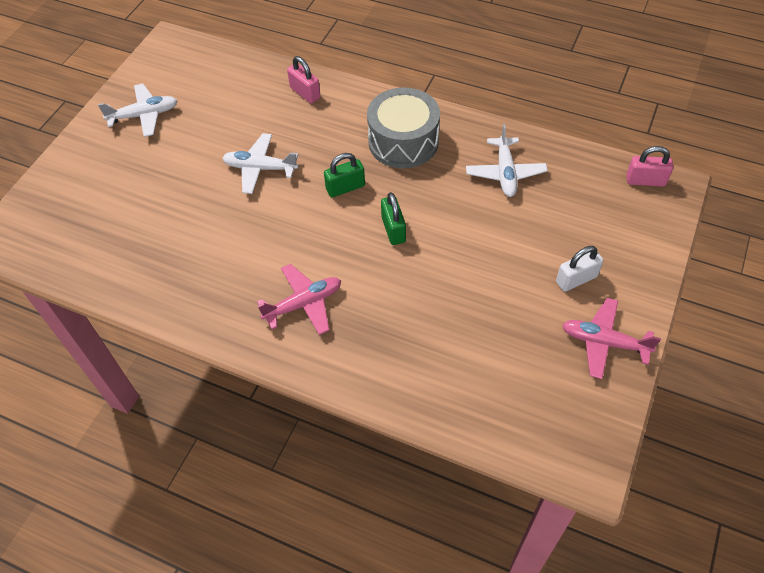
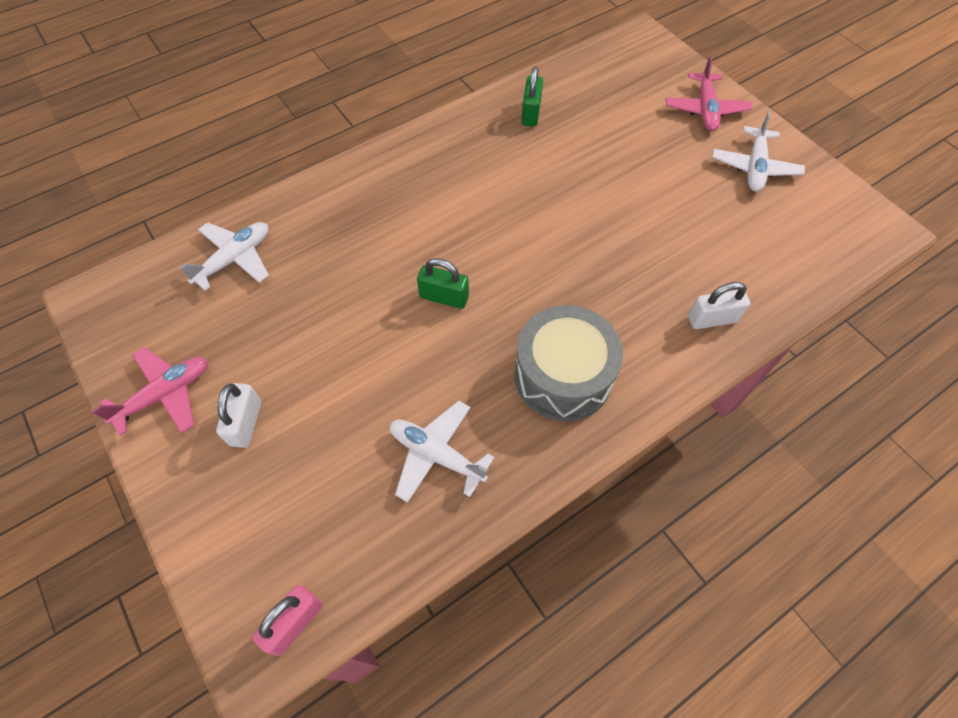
camera: 120 degrees right, 5 degrees up
white plane [222,133,299,194] -> white plane moved to [179,222,269,291]
pink plane [257,264,341,335] -> pink plane moved to [666,56,752,131]
pink padlock [287,56,321,103] -> white padlock [688,282,750,329]
green padlock [324,153,365,197] -> green padlock moved to [521,66,543,127]

